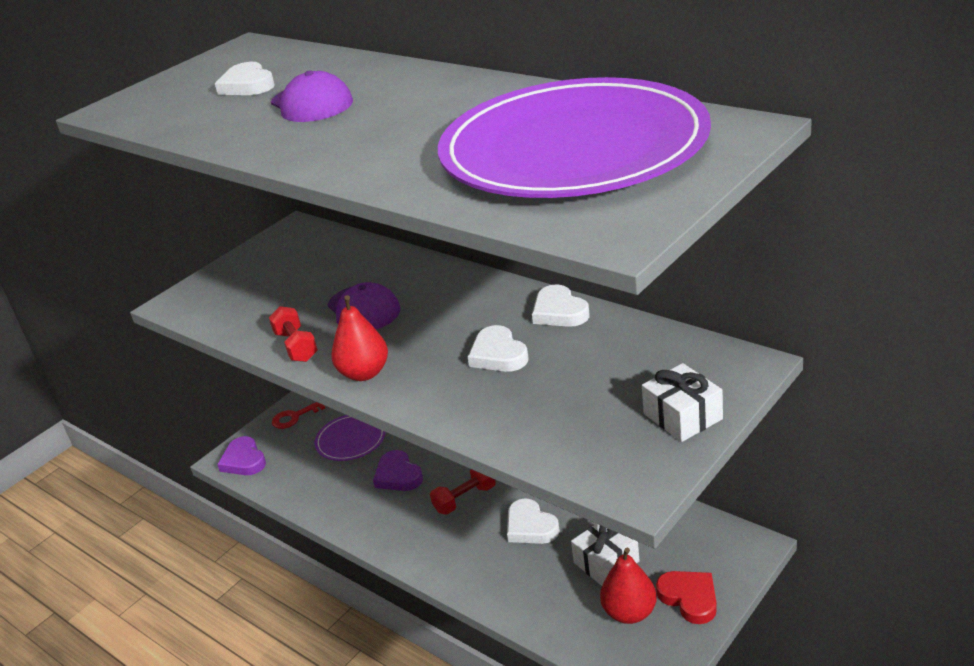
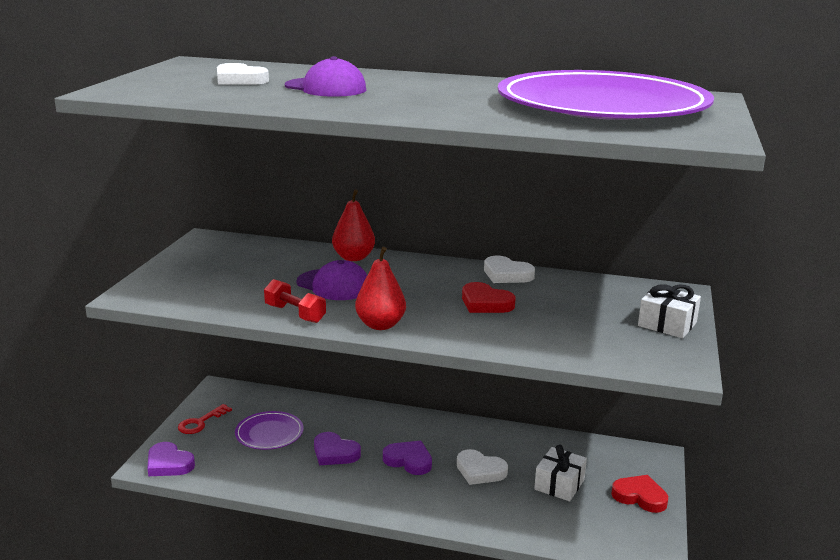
camera: 30 degrees left, 10 degrees down
red dumbbell [430,469,496,515] -> purple heart [383,441,432,475]
white heart [468,325,529,372] -> red heart [462,282,516,313]
red pear [600,548,657,624] -> red pear moved to [332,189,375,261]

